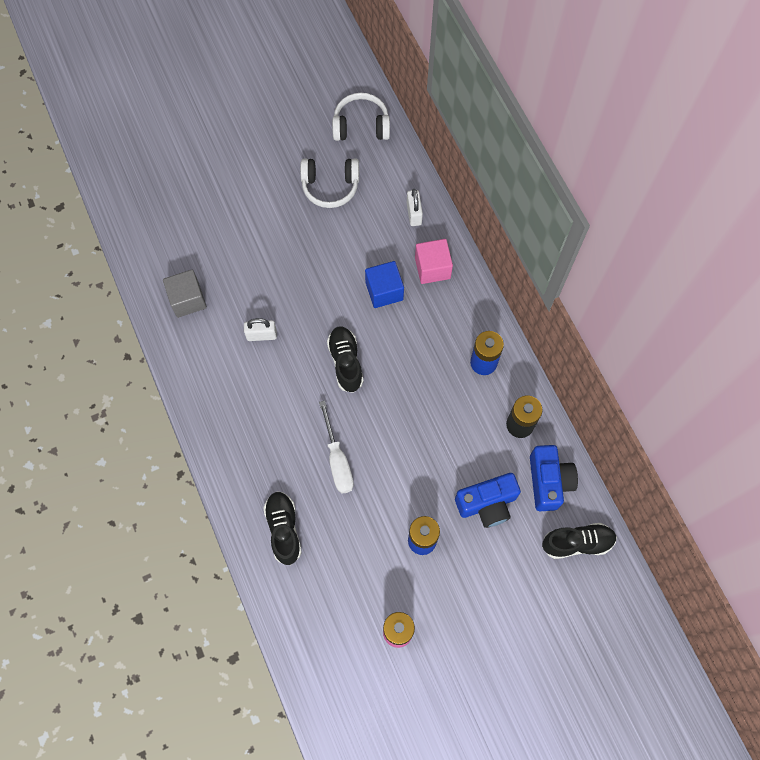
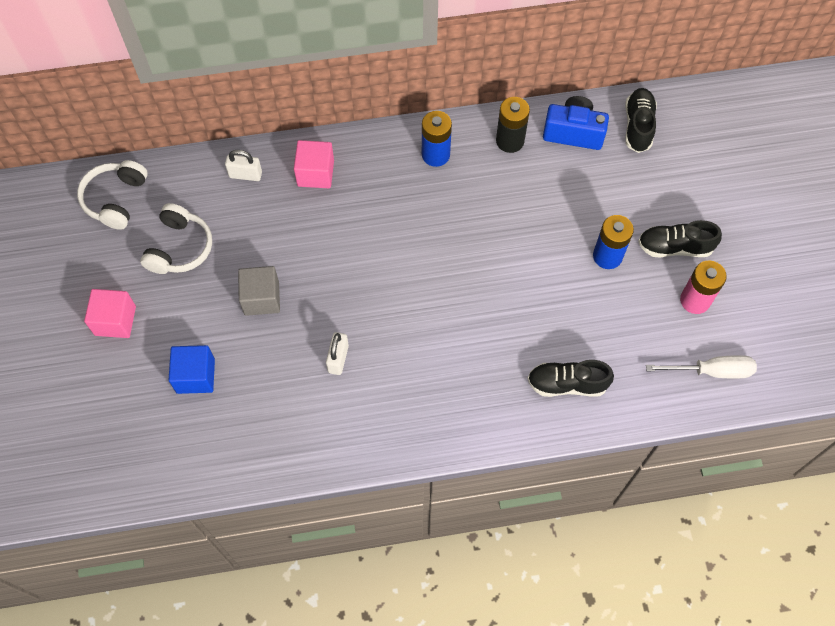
camera: 75 degrees left, 5 degrees down
grey cube [163,270,207,318] -> grey cube moved to [238,266,280,316]
white screwdriver [319,401,354,494] -> white screwdriver moved to [646,355,757,378]
black shoe [327,326,364,393] -> black shoe moved to [638,220,722,257]
blue cube [365,261,404,308] -> blue cube moved to [169,345,215,394]
blue camera [455,473,521,528] -> none
none -> pink cube [84,289,136,338]

